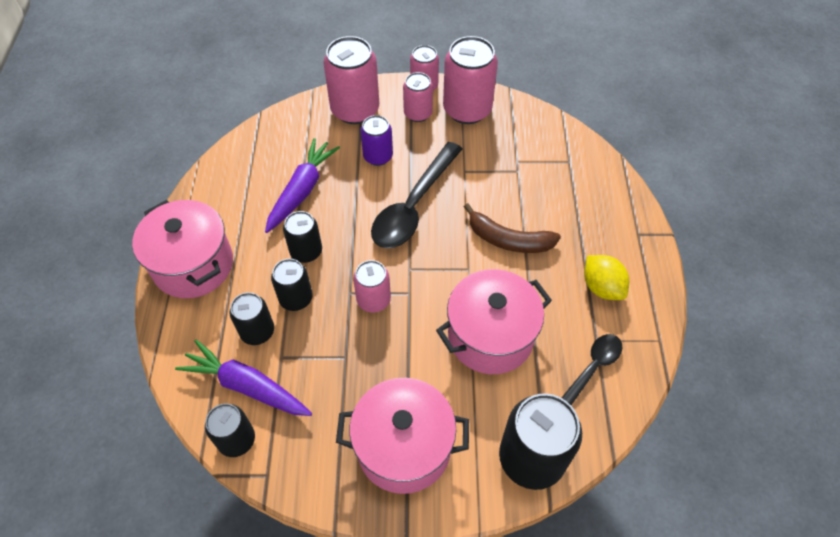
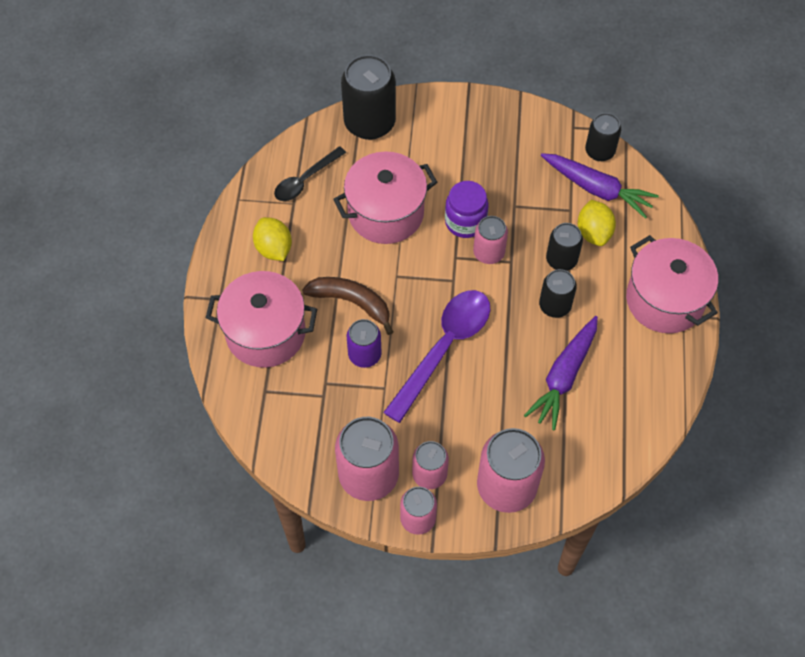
camera: 175 degrees left, 5 degrees up
black can [230,292,274,345] -> yellow lemon [578,200,616,246]
pink pot [336,378,469,494] -> pink pot moved to [206,271,317,368]
purple can [360,115,393,166] -> purple can moved to [347,319,382,368]
black spoon [371,142,462,248] -> purple spoon [383,290,490,423]
none -> purple jar [445,181,489,238]

